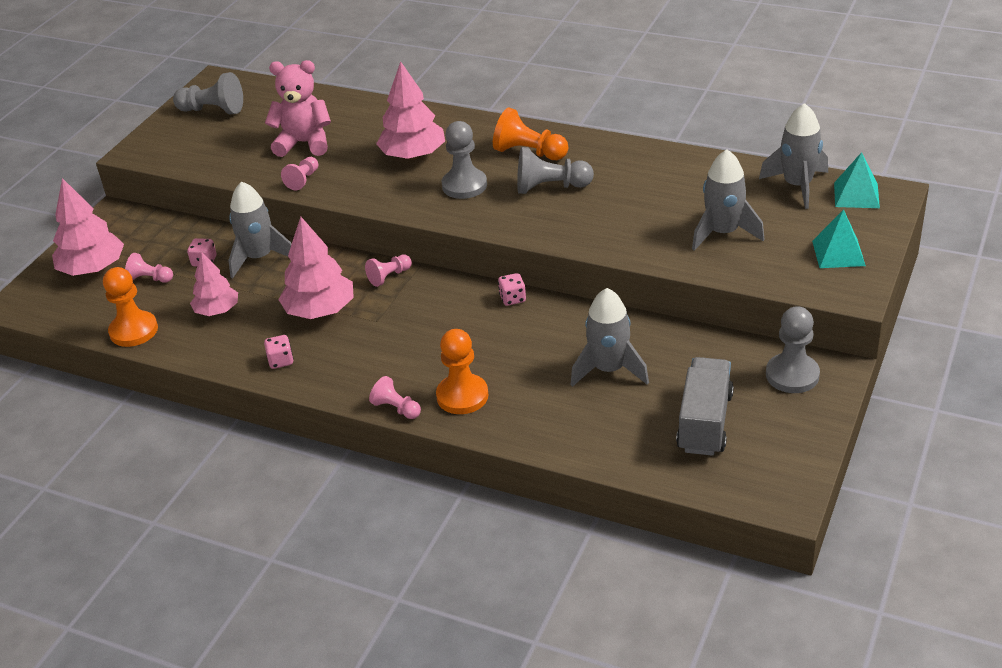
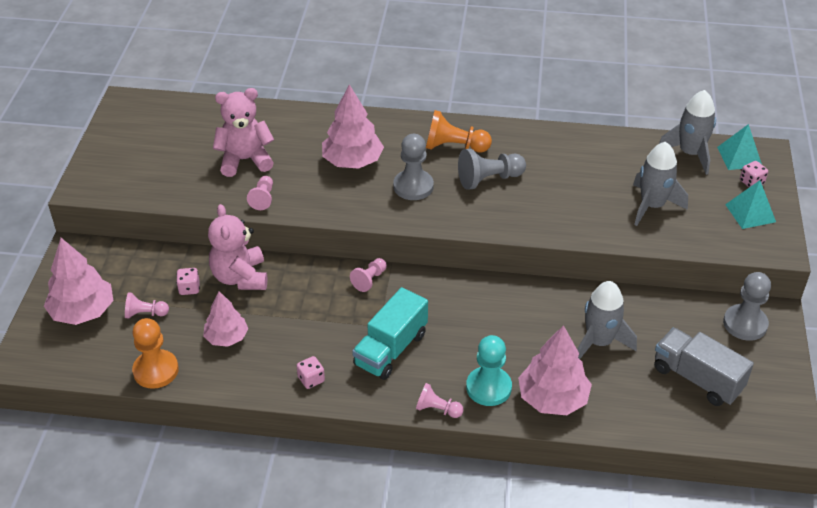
camera: 20 degrees left, 5 degrees up
grey pawn [173,72,243,115] -> none
grey rocket [228,181,291,278] -> pink teddy bear [208,204,268,290]
pink tree [278,217,354,319] -> pink tree moved to [518,325,592,415]
orange pawn [436,329,488,414] -> turquoise pawn [466,335,512,406]
pink dice [498,273,526,306] -> pink dice moved to [740,161,768,187]
grey truck [676,357,734,456] -> grey truck turned 45 degrees counterclockwise [654,328,754,406]
none -> turquoise truck [352,287,428,380]

